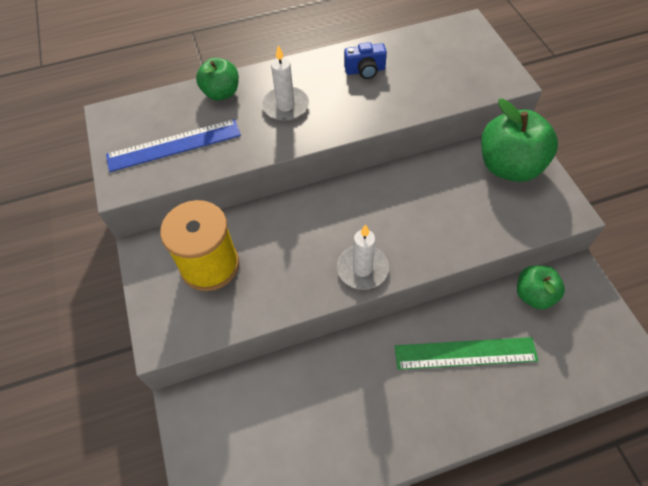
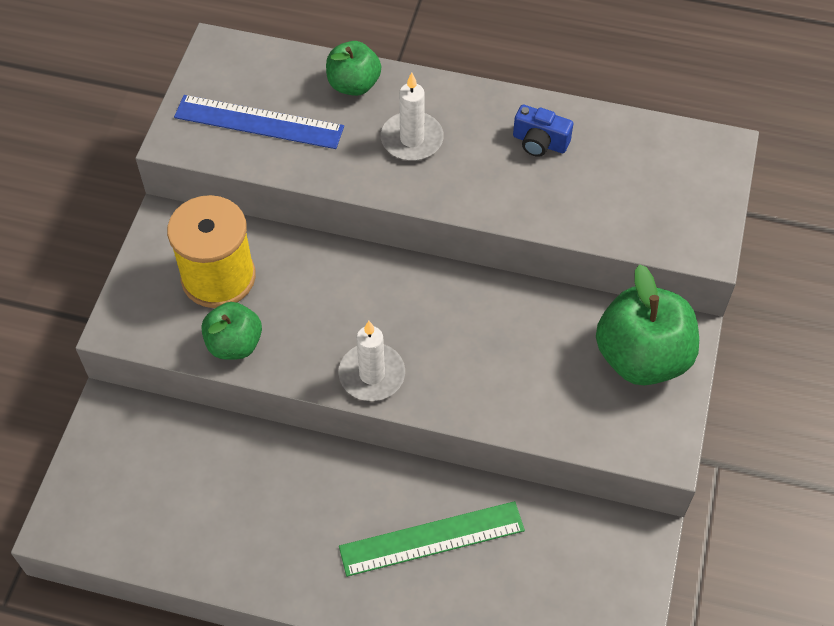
camera: 30 degrees right, 0 degrees up
green ruler [395,337,538,370] -> green ruler turned 45 degrees counterclockwise [339,501,525,577]
green apple [517,266,565,309] -> green apple moved to [202,302,262,360]

